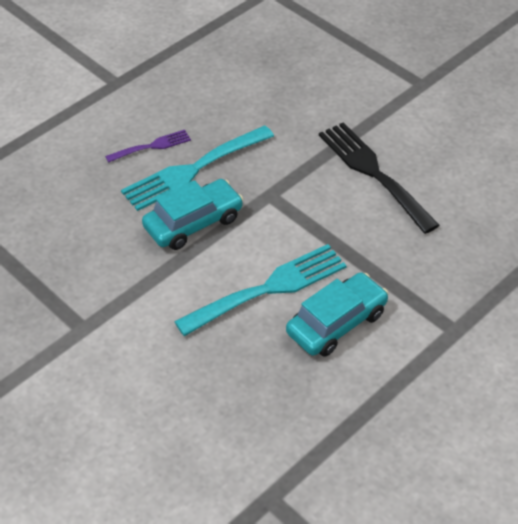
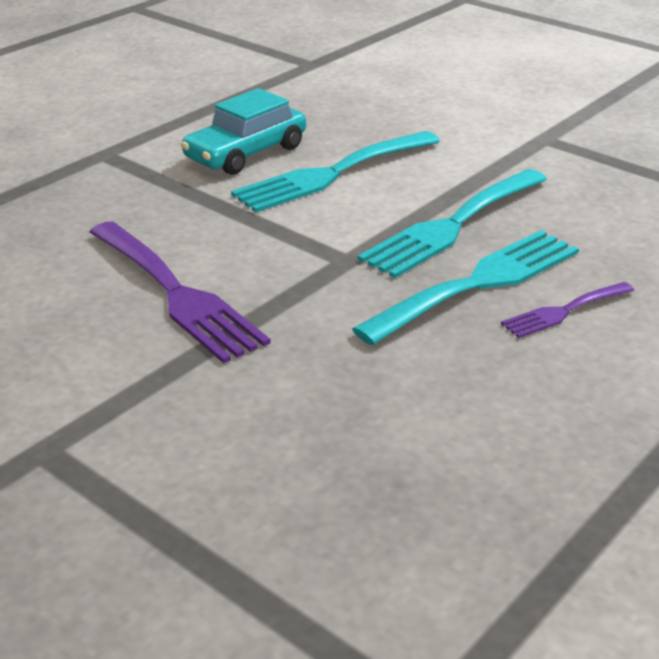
camera: 175 degrees right, 15 degrees down
turquoise car [142,179,243,250] -> turquoise fork [358,169,547,278]
black fork [319,122,440,234] -> purple fork [90,221,271,364]

